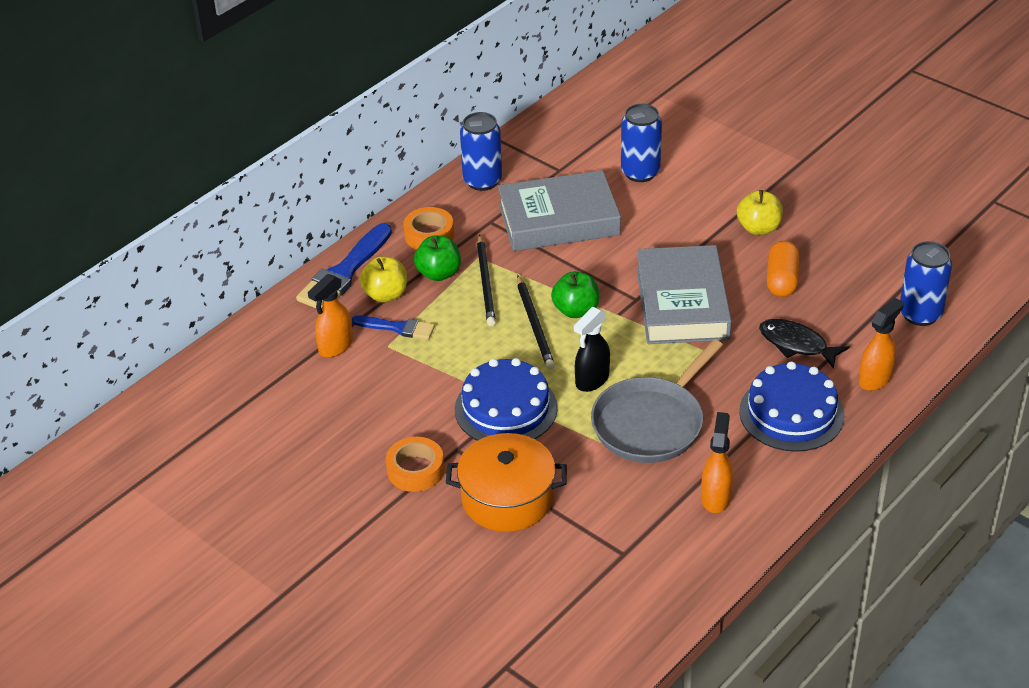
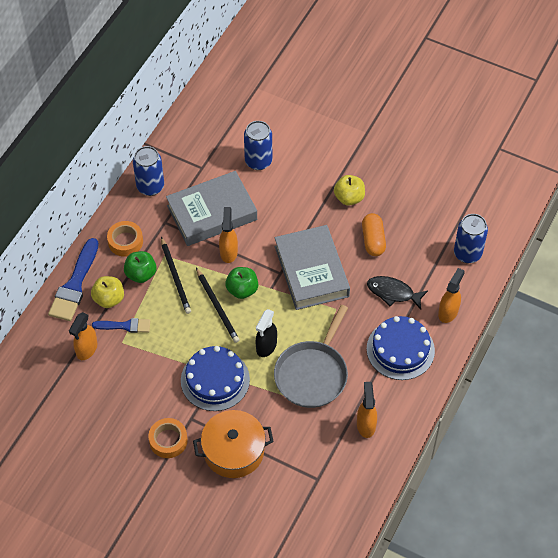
camera: 15 degrees left, 15 degrees up
none -> orange spray bottle [219,207,238,263]

